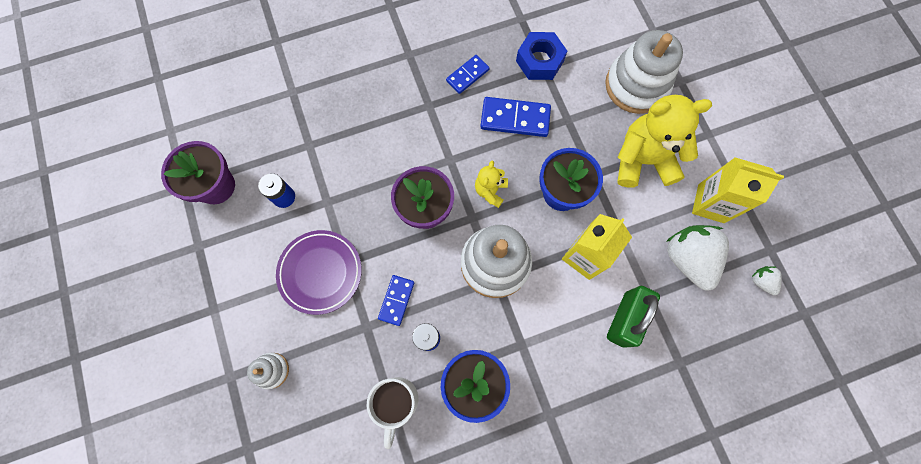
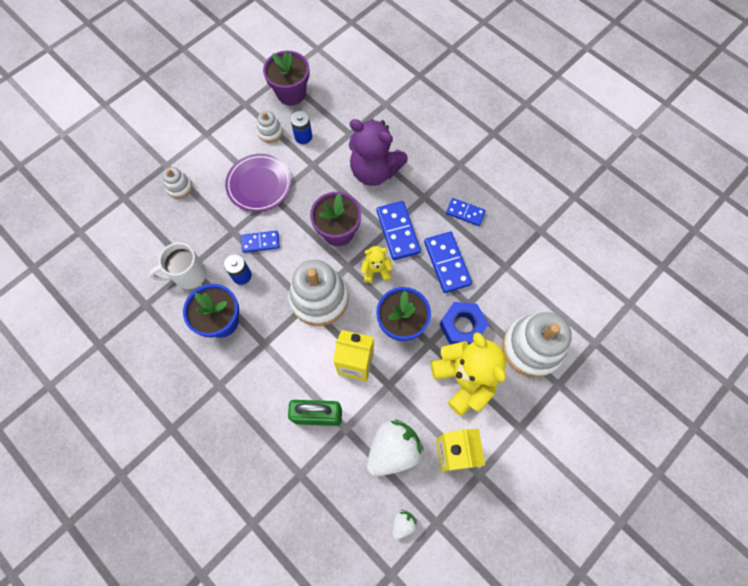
camera: 65 degrees right, 5 degrees down
blue nut [516,32,567,80] -> blue nut moved to [439,302,489,345]
none -> white stacking toy [257,111,283,143]
none -> purple teddy bear [349,119,408,186]
none -> blue domino [377,201,421,260]

